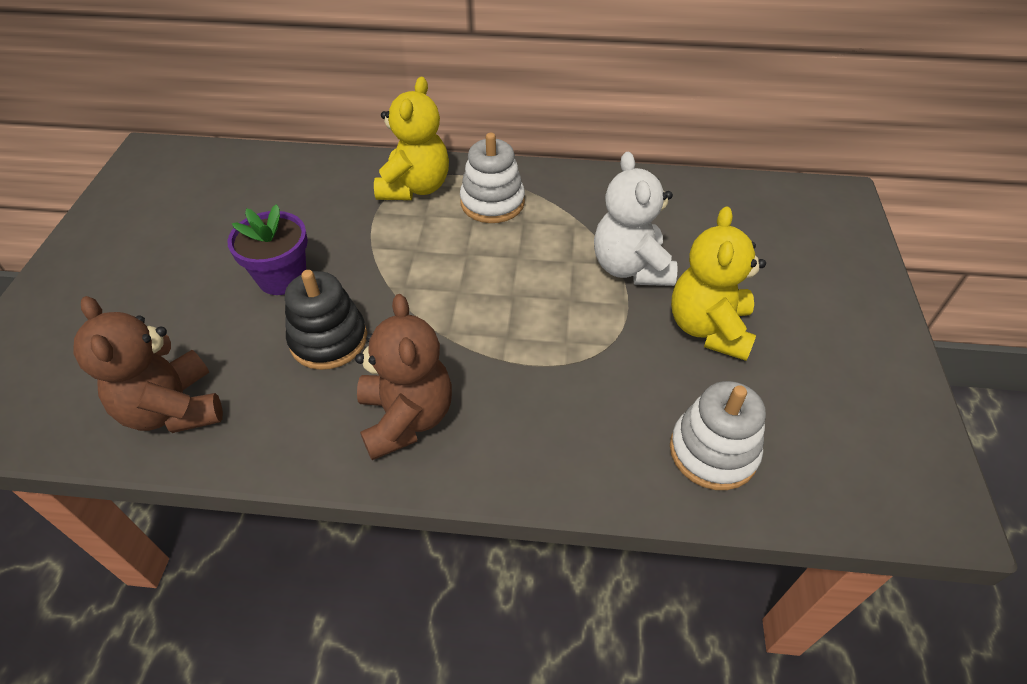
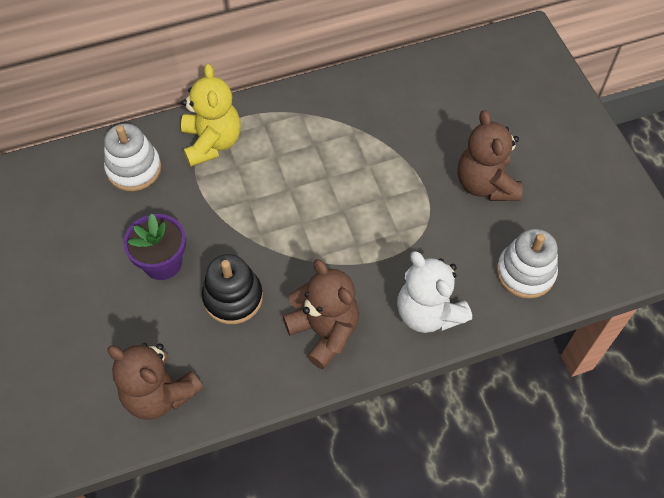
camera: 25 degrees left, 10 degrees up
white stacking toy [460,133,525,223] -> white stacking toy moved to [104,123,161,191]
white teddy bear [594,152,678,286] -> white teddy bear moved to [397,251,472,333]
yellow teddy bear [671,206,766,361] -> brown teddy bear [458,110,523,201]

